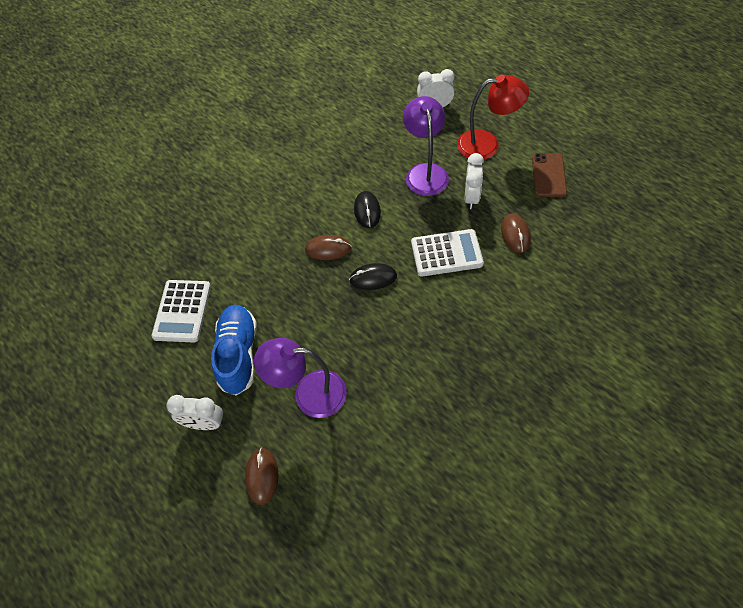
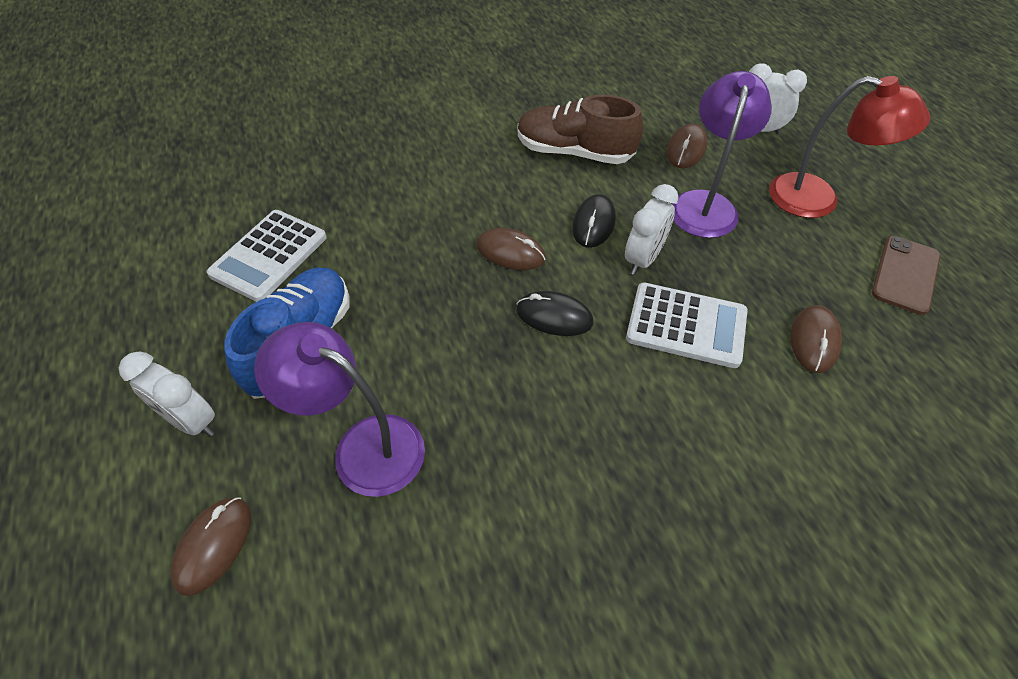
camera: 20 degrees right, 5 degrees down
white clock [464,153,484,209] -> white clock moved to [625,184,678,275]
none -> brown shoe [518,95,643,164]
none -> brown mouse [666,123,707,168]

